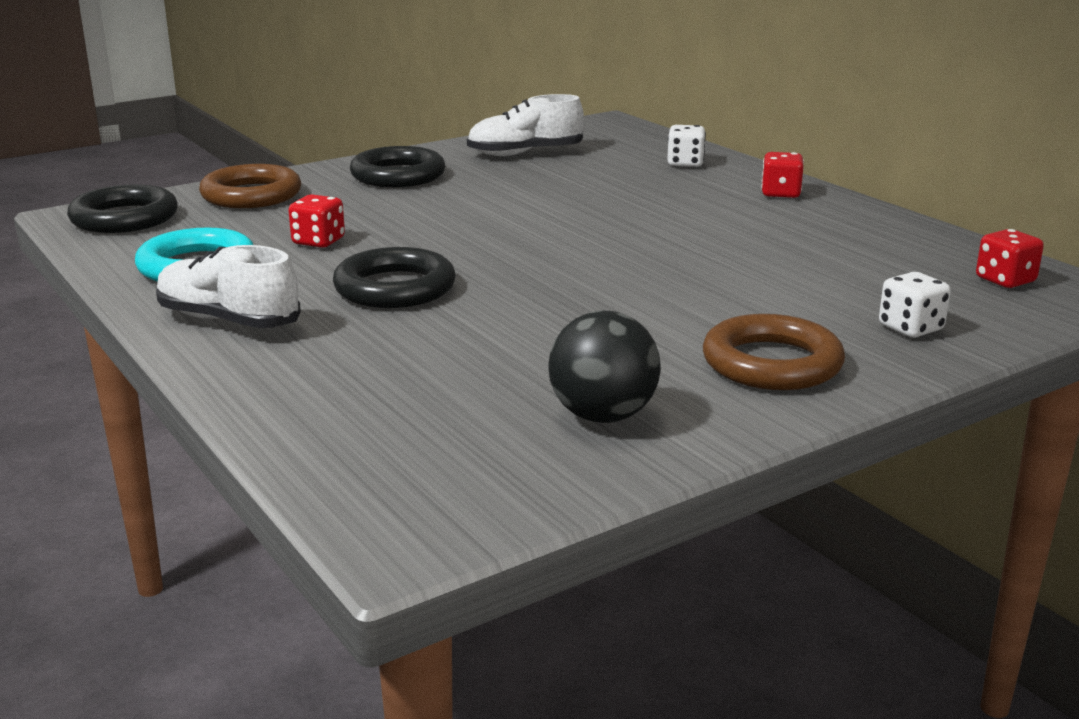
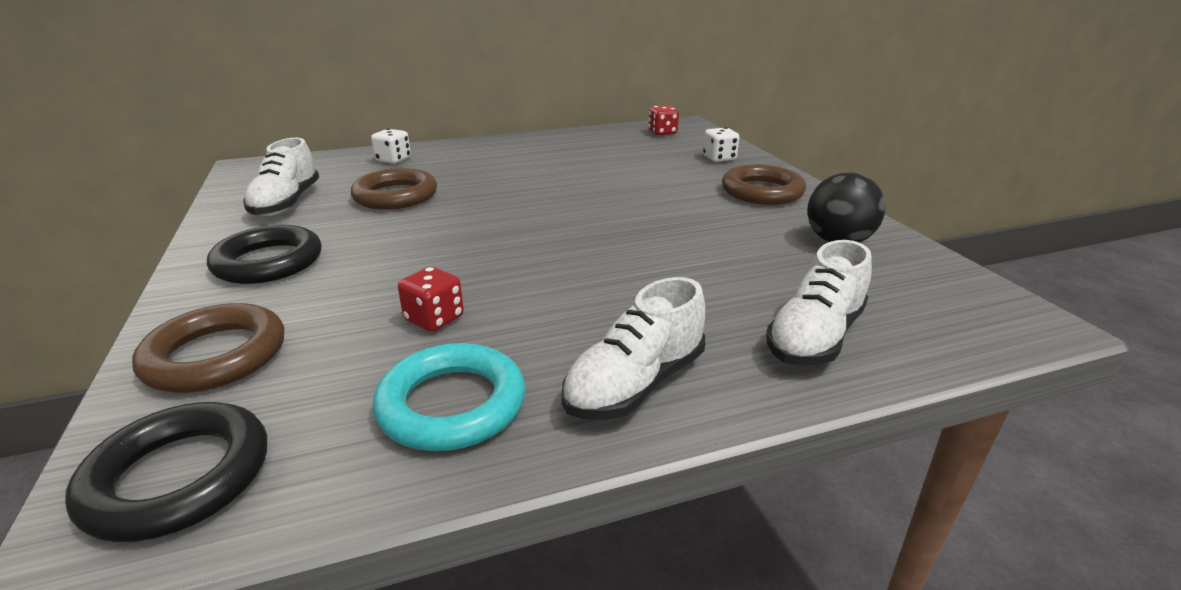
camera: 75 degrees left, 5 degrees up
black ring [333,247,456,308] -> none
red dice [761,152,804,198] -> none
none -> brown ring [351,168,437,210]
none -> white shoe [766,240,872,366]

